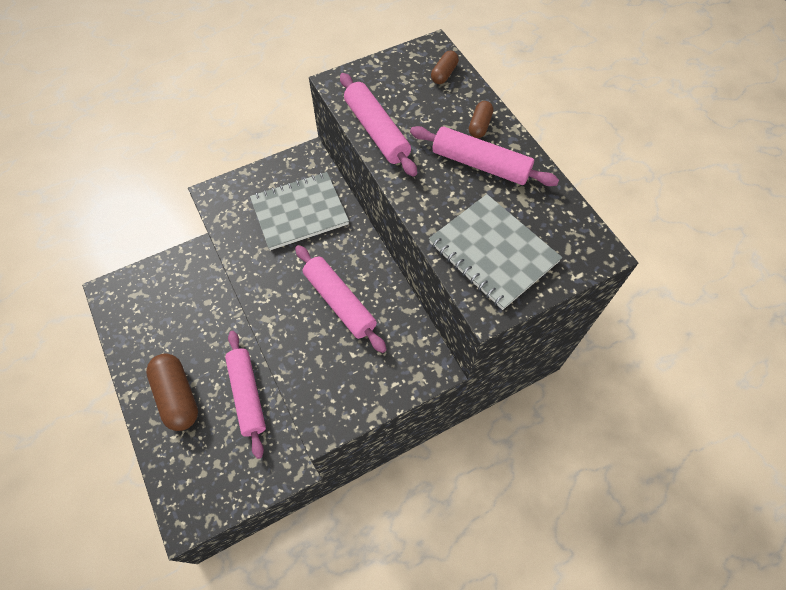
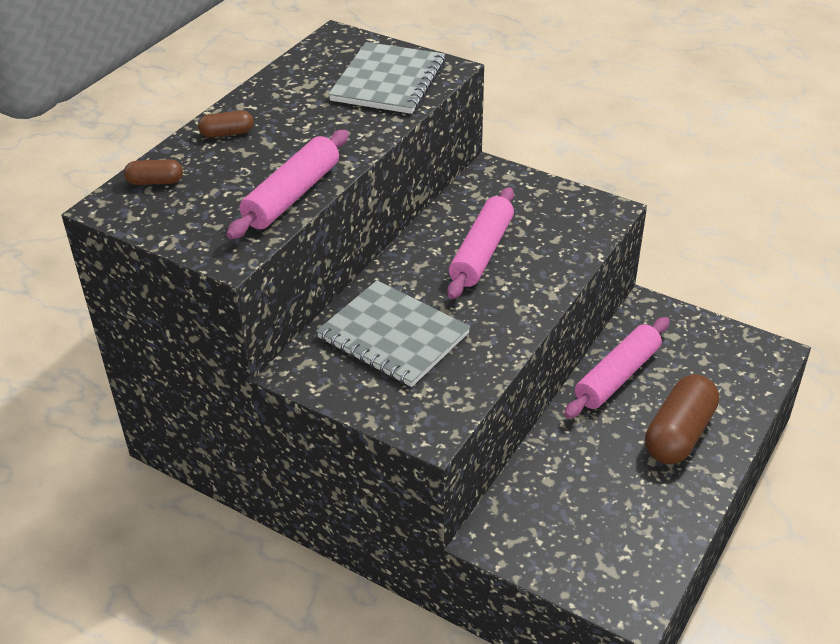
camera: 120 degrees left, 20 degrees down
pink rolling pin [410,126,559,186] -> none

